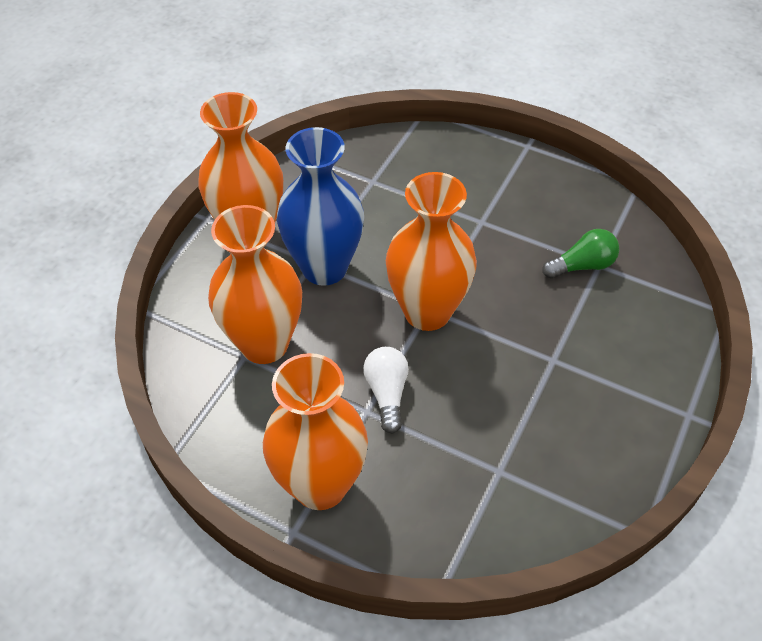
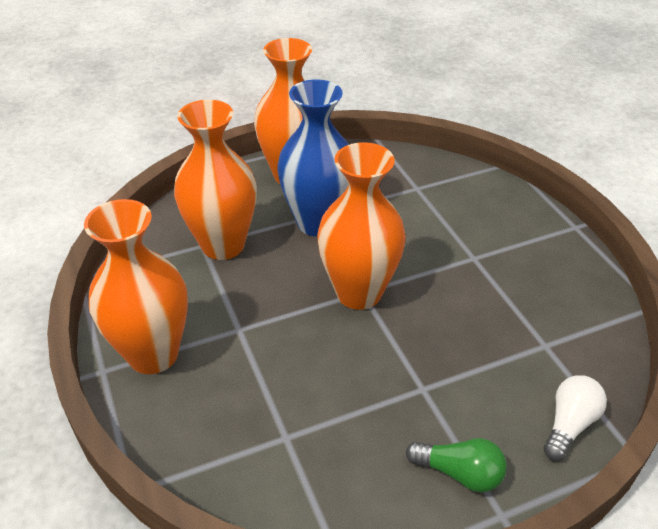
camera: 40 degrees right, 10 degrees down
white light bulb [363,347,409,434] -> white light bulb moved to [544,375,607,461]
green light bulb [542,229,619,279] -> green light bulb moved to [406,438,507,492]

